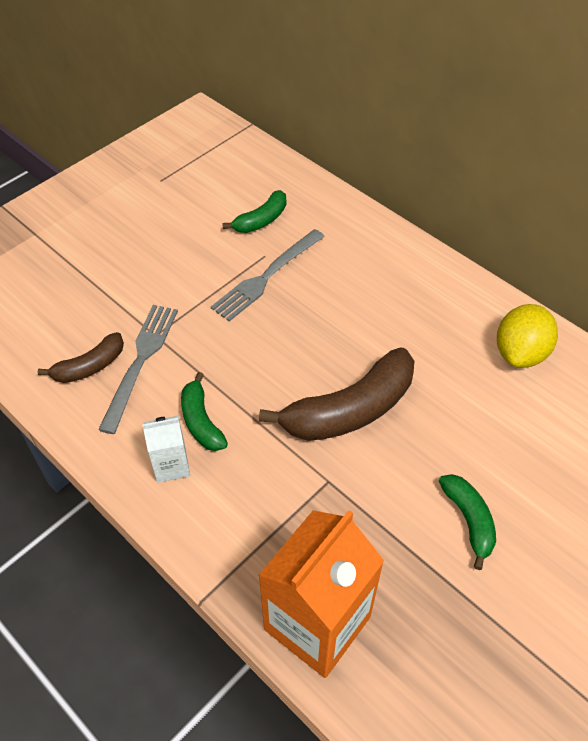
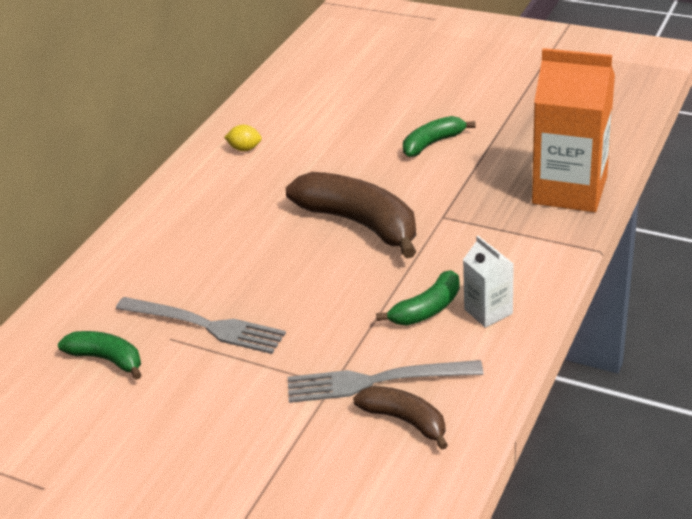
camera: 105 degrees left, 15 degrees down
yellow lemon [497,304,558,368] -> yellow lemon [224,124,262,151], size x0.49

